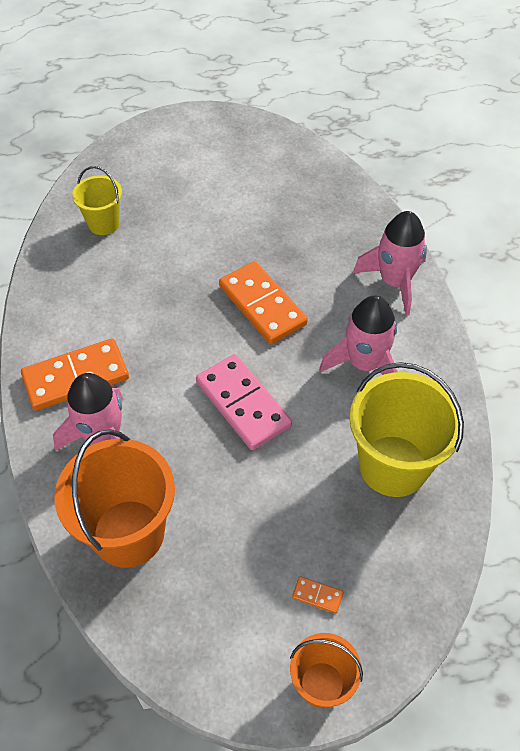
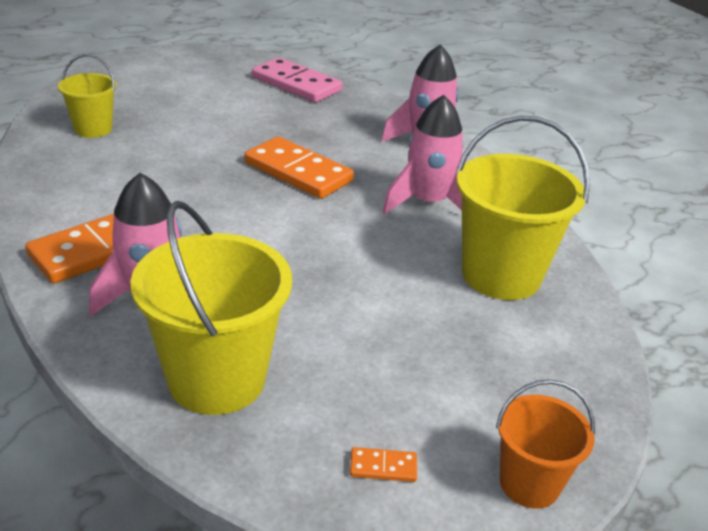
camera: 20 degrees left, 20 degrees down
orange bucket [54,429,175,568] -> yellow bucket [130,201,292,415]
pink domino [196,354,292,450] -> pink domino moved to [252,58,342,102]
orange domino [292,576,343,613] -> orange domino moved to [350,447,417,482]

